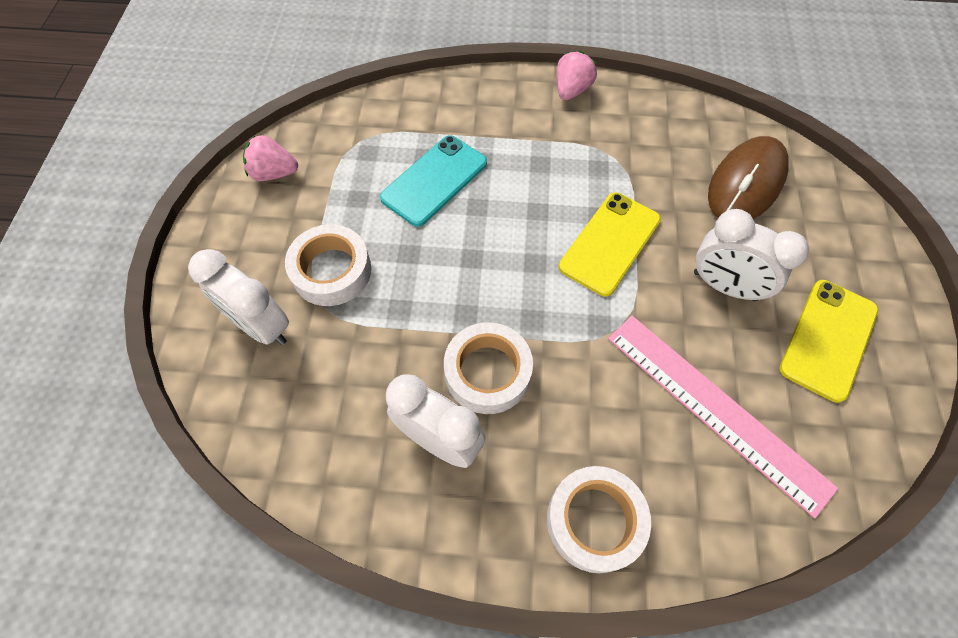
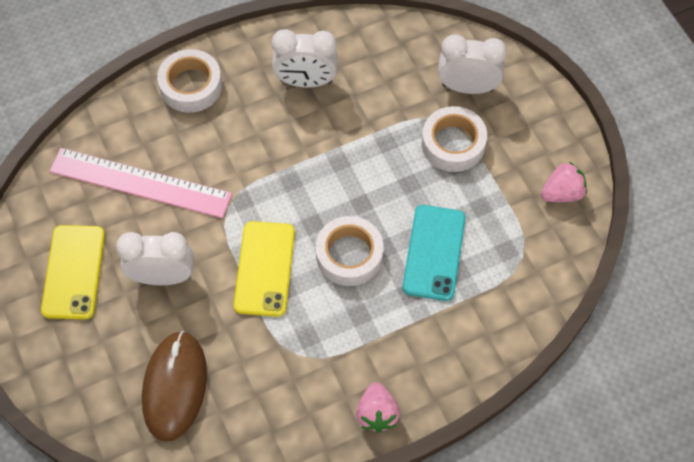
camera: 150 degrees right, 0 degrees up
white tape [444,322,533,414] -> white tape moved to [316,216,384,286]

